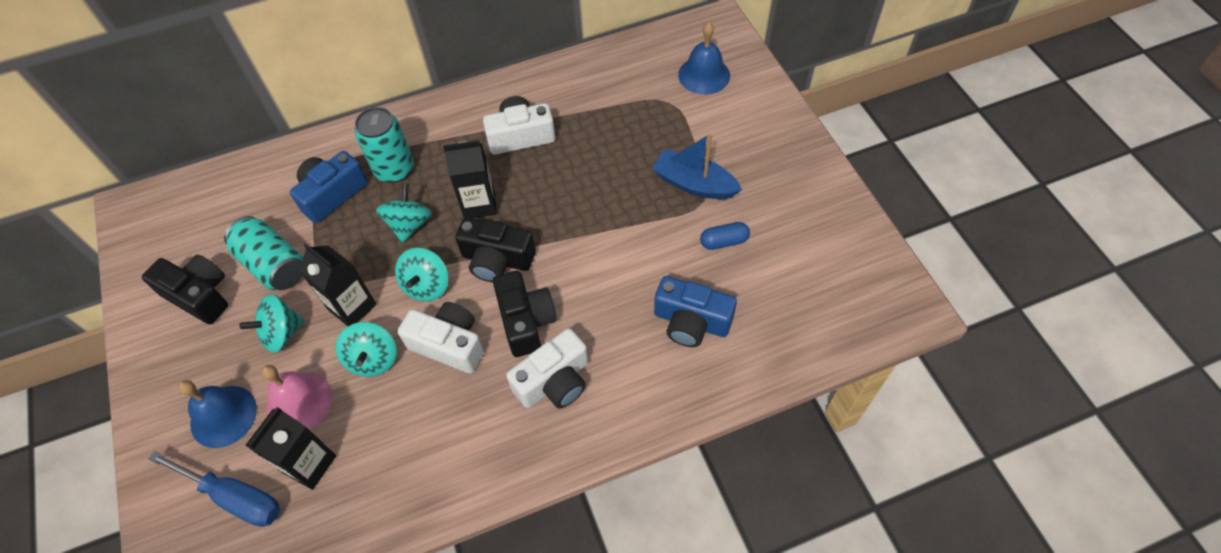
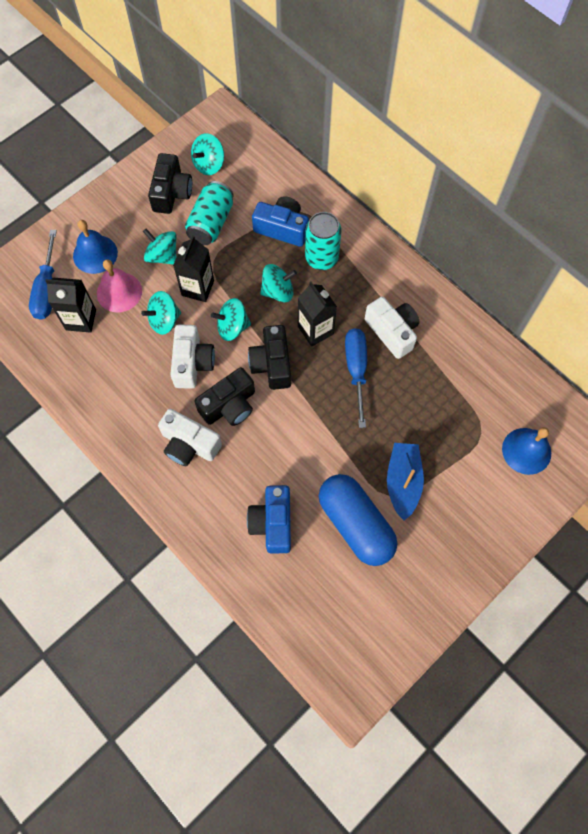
camera: 65 degrees right, 10 degrees up
blue capsule [700,222,750,250] -> blue capsule [319,474,397,566], size x2.32
none -> turquoise spinning top [191,133,224,175]
none -> blue screwdriver [345,328,367,428]

